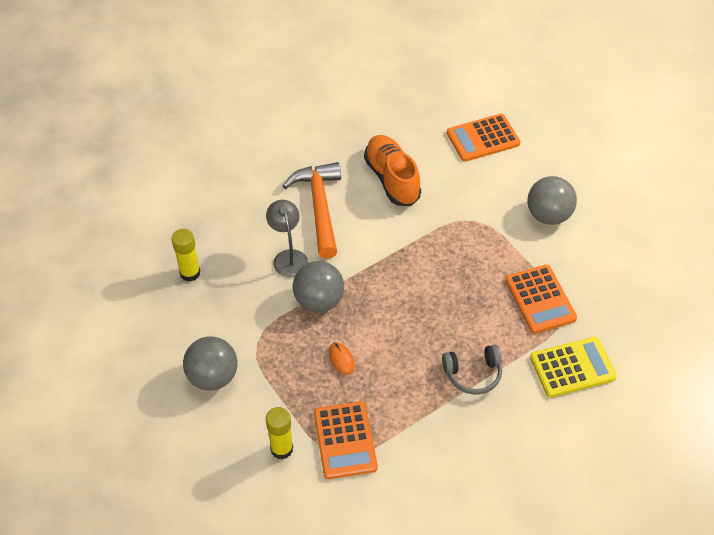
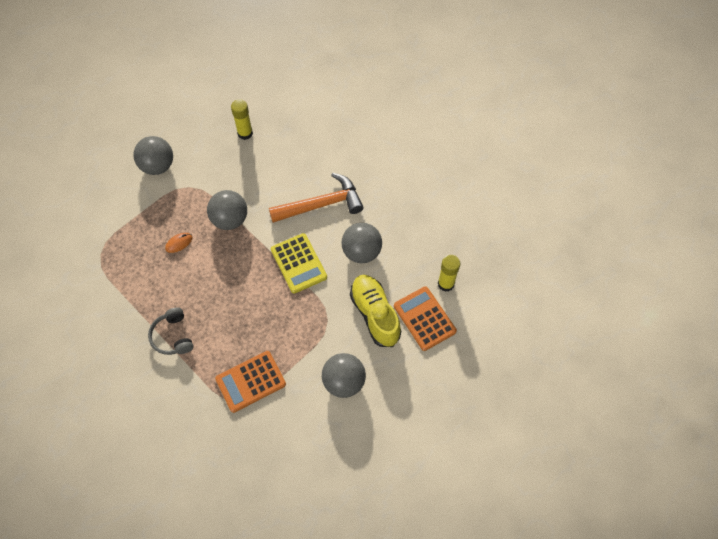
camera: 80 degrees right, 10 degrees up
grey lamp [266,200,308,278] -> none
yellow glue stick [266,407,293,459] -> yellow glue stick moved to [438,255,460,292]
orange calculator [314,401,378,479] -> none
orange shoe [364,135,421,206] -> grey ball [341,223,382,263]
yellow calculator [530,337,617,398] -> yellow calculator moved to [271,233,327,294]
none -> yellow shoe [350,275,401,347]

